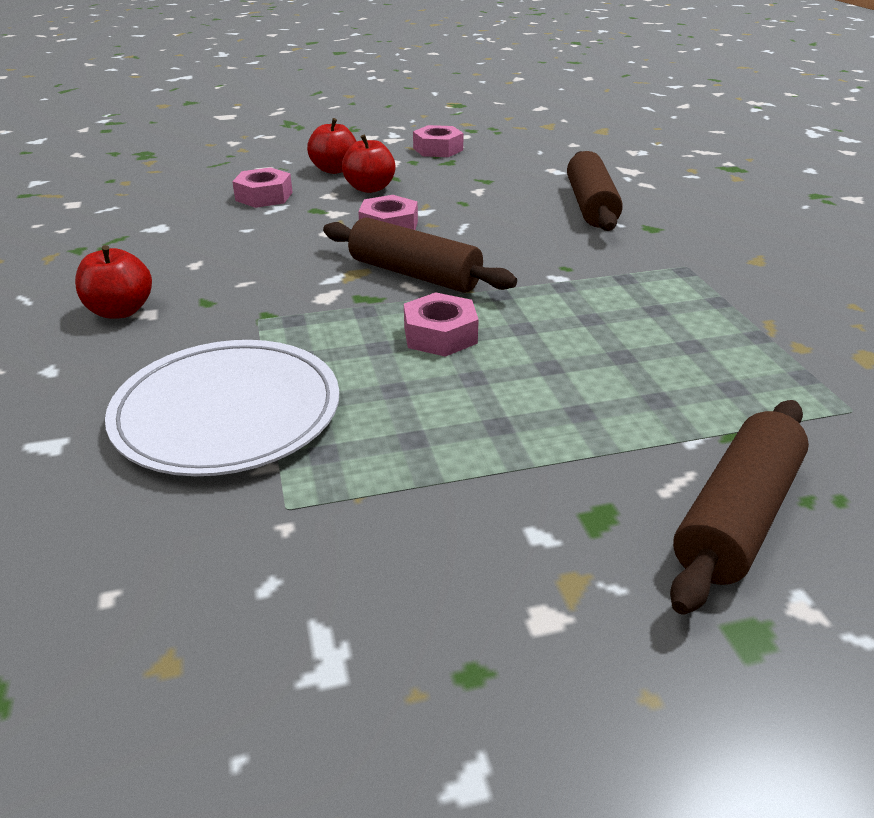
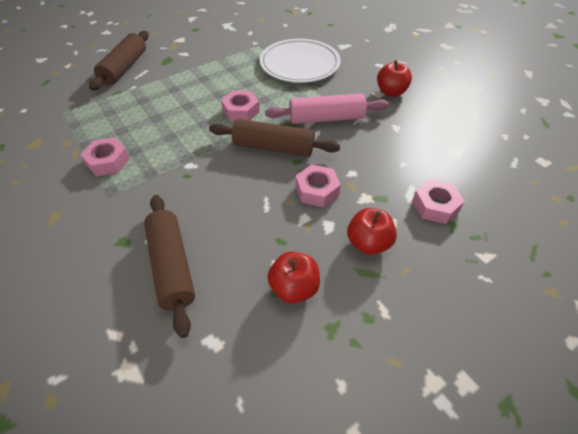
camera: 160 degrees right, 15 degrees up
red apple [307,118,357,174] -> red apple moved to [267,252,320,304]
pink nut [413,125,464,157] -> pink nut moved to [80,137,130,176]
none -> pink rolling pin [265,93,389,124]

